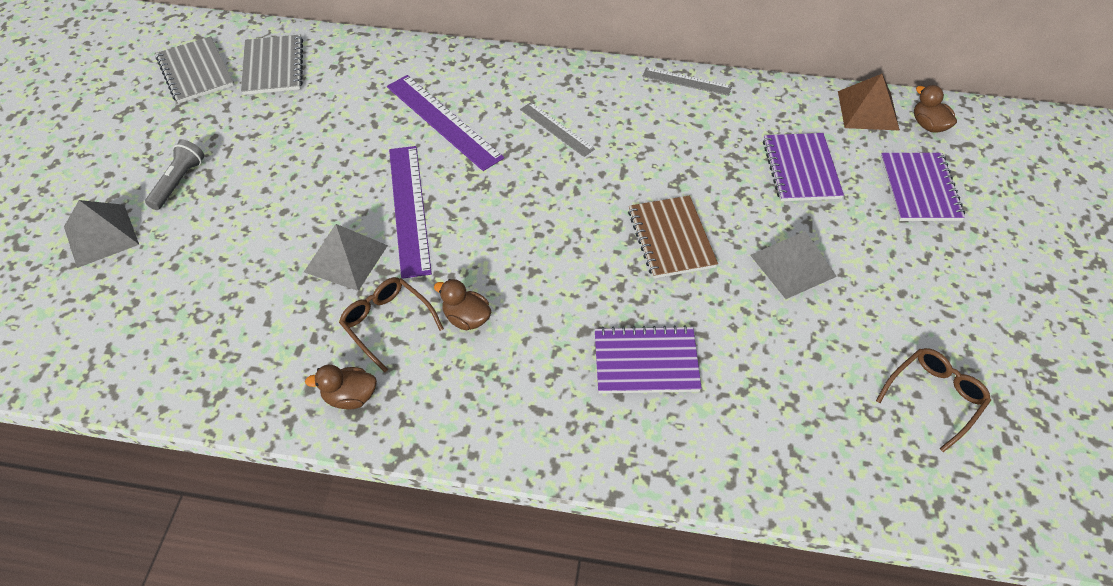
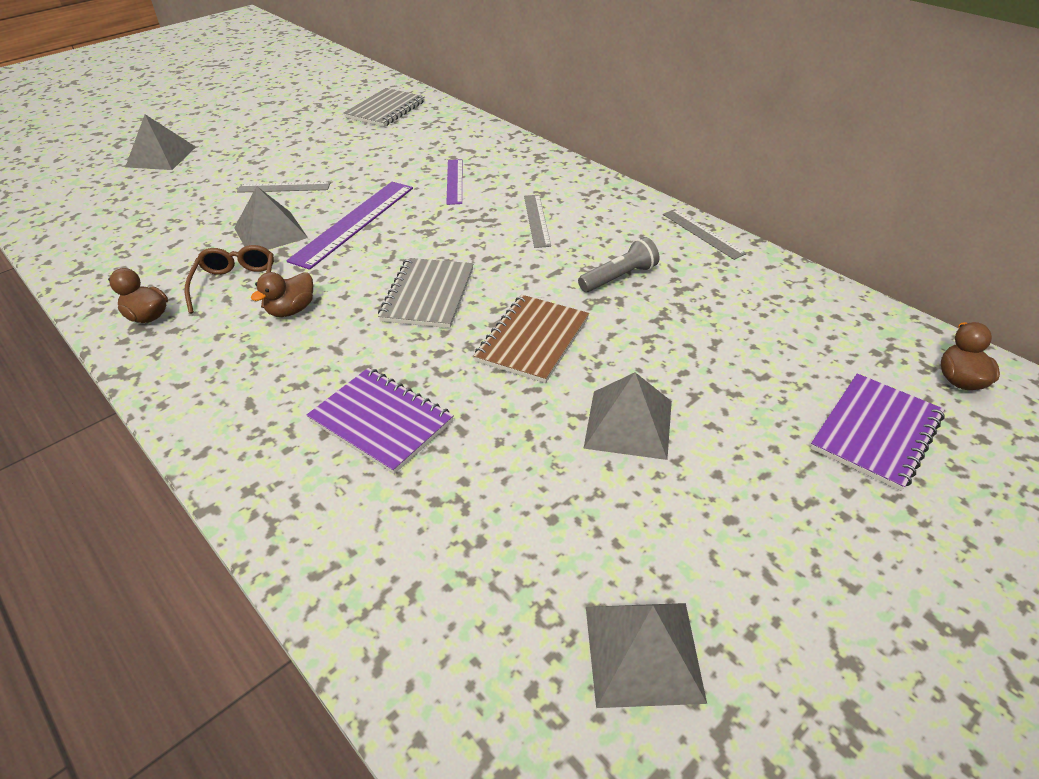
camera: 40 degrees right, 10 degrees down
grey flashlight [145,140,204,210] -> grey flashlight moved to [578,237,659,292]
grey notebook [156,36,234,104] -> grey notebook moved to [378,258,473,328]
purple ruler [387,75,504,171] -> purple ruler [446,159,462,205], size x0.58
brown duck [434,279,491,330] -> brown duck turned 120 degrees counterclockwise [251,272,313,317]
purple notebook [763,133,844,201] -> none
brown pyramid [838,74,900,130] -> none
brown glasses [876,348,991,452] -> grey pyramid [586,603,707,708]
none -> grey ruler [237,182,331,193]

